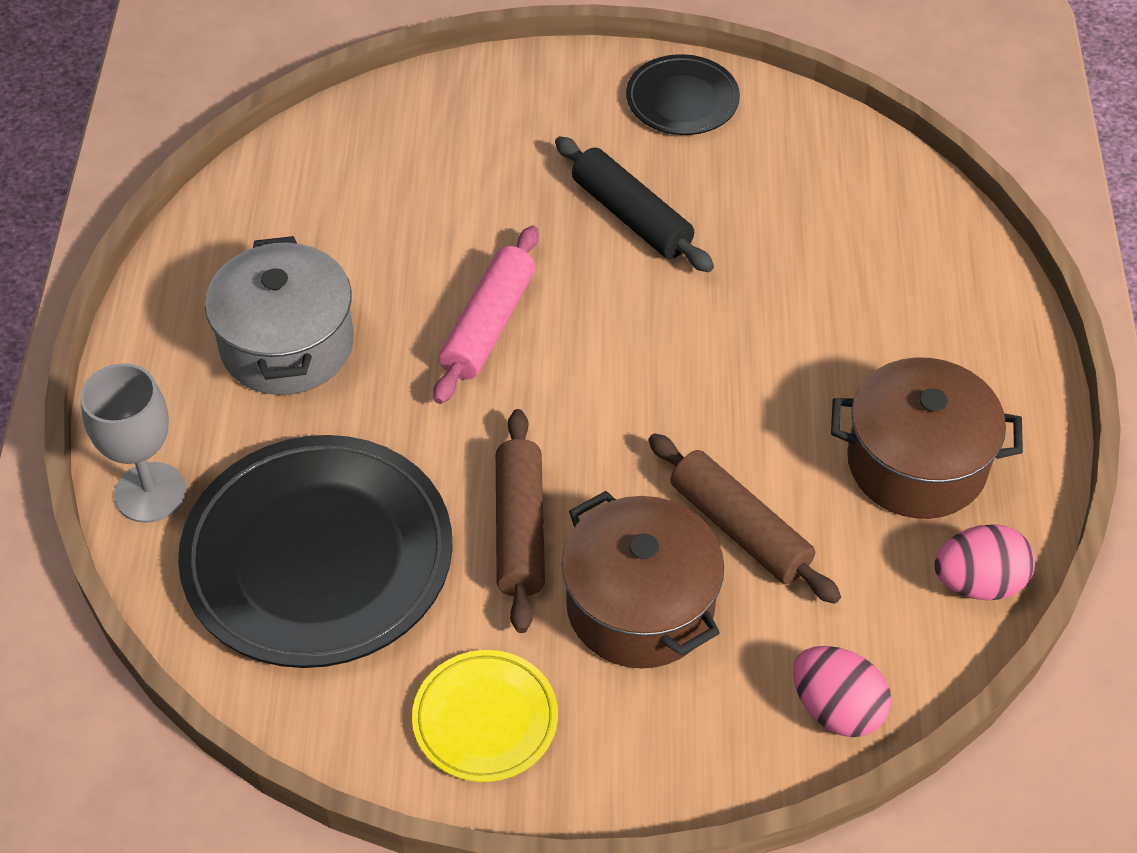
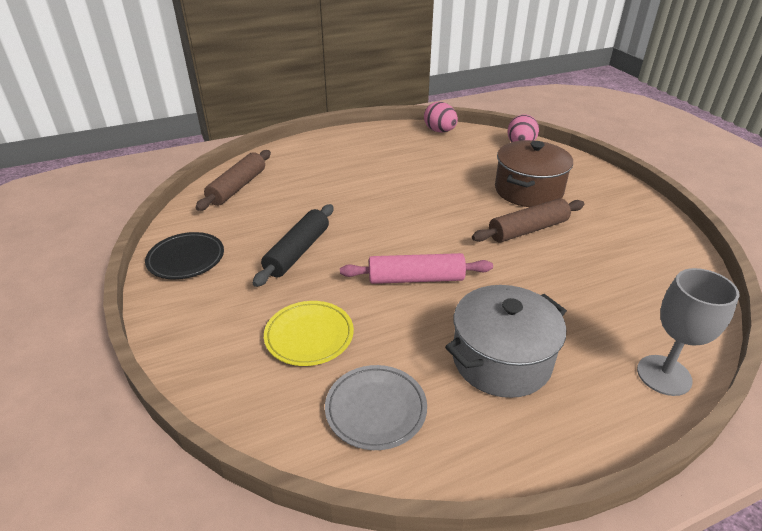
camera: 115 degrees left, 15 degrees down
black plate [178,435,453,668] -> none
yellow plate [412,650,558,782] -> yellow plate moved to [264,301,354,366]
brown rolling pin [648,433,841,604] -> brown rolling pin moved to [195,150,271,211]
brown pot [831,357,1023,519] -> none
none -> grey plate [325,365,427,450]

